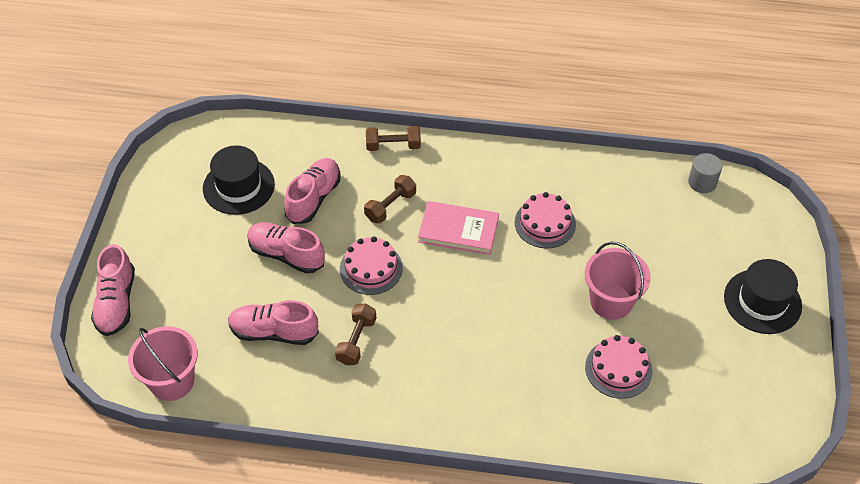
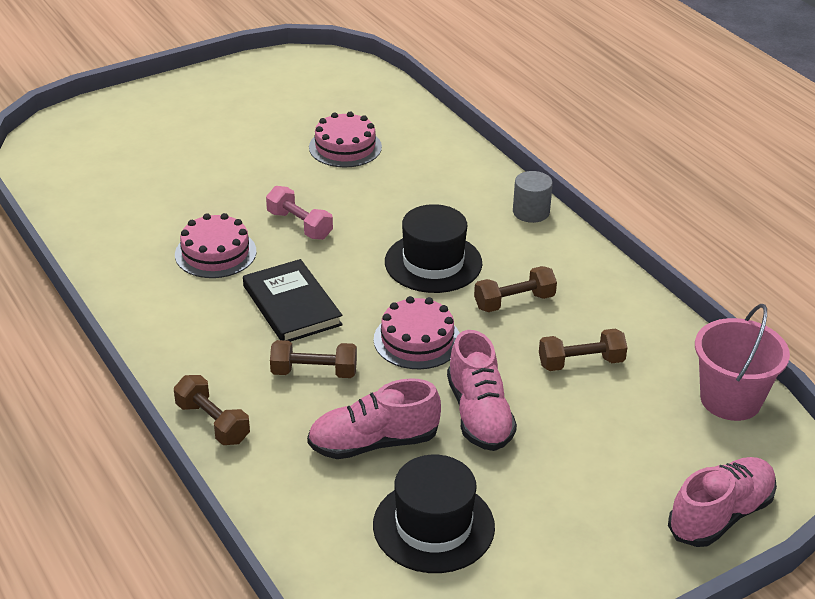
camera: 130 degrees left, 15 degrees down
pink shoe [228,300,319,345] -> brown dumbbell [539,329,628,371]
pink book [418,201,499,255] -> black book [243,259,343,342]
pink bucket [585,241,651,320] -> none
grey cylinder [688,153,722,193] -> grey cylinder moved to [513,171,553,223]
black hat [724,259,802,334] -> black hat moved to [385,204,482,293]
none -> pink dumbbell [266,186,333,240]

